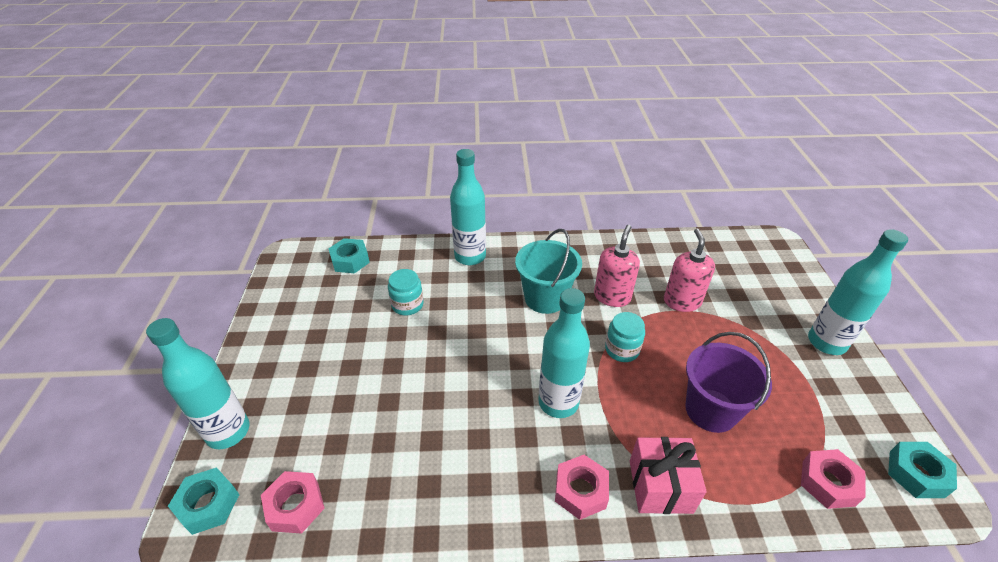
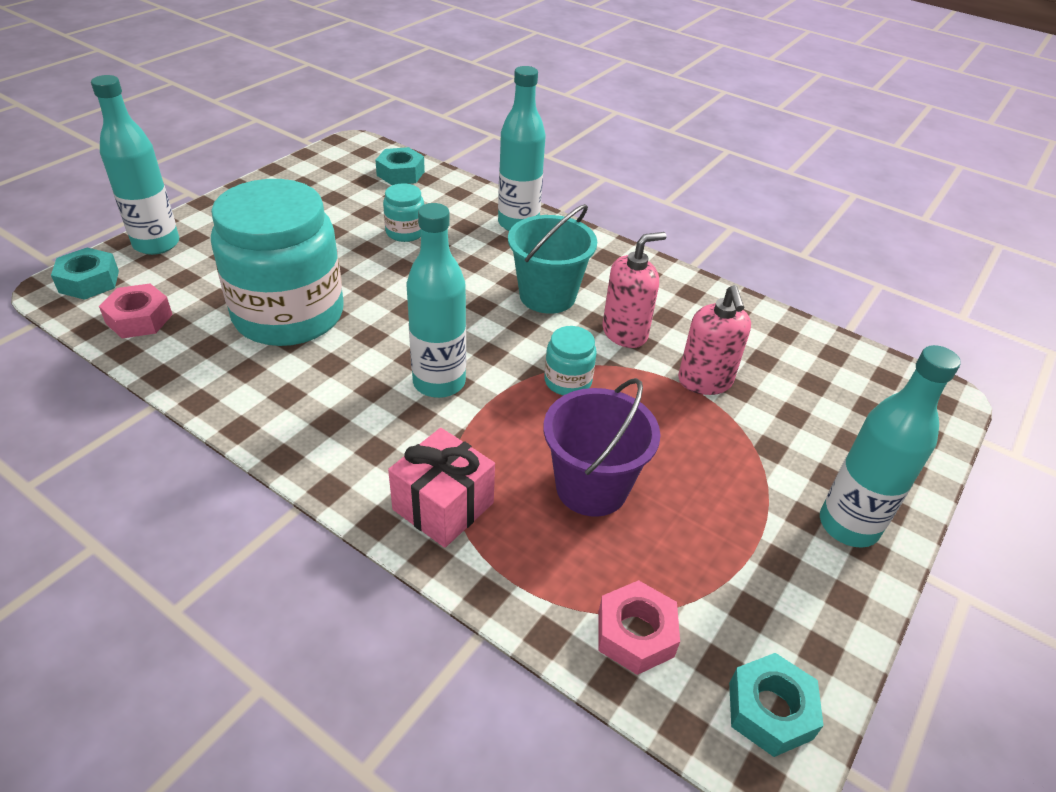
camera: 35 degrees right, 0 degrees up
pink nut [555,455,609,520] -> none
pink soap dispenser [664,228,715,312] -> pink soap dispenser turned 135 degrees clockwise [678,285,751,395]
none -> turquoise jar [211,179,343,346]

